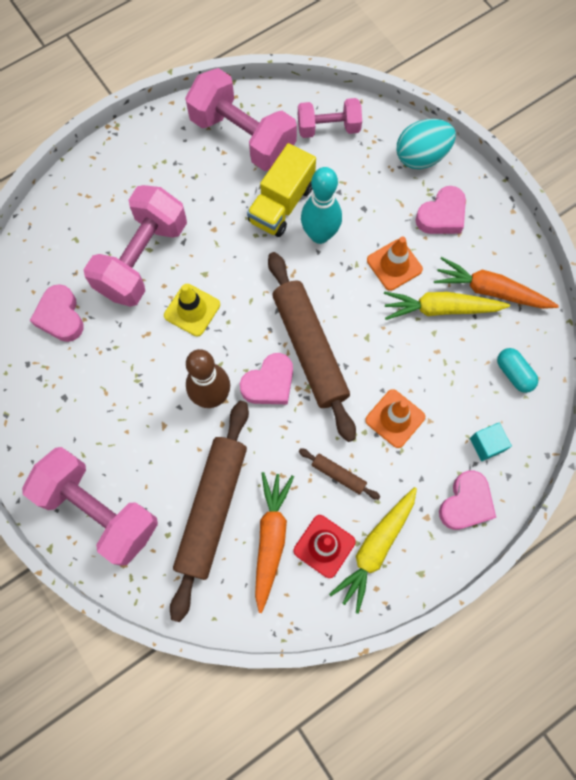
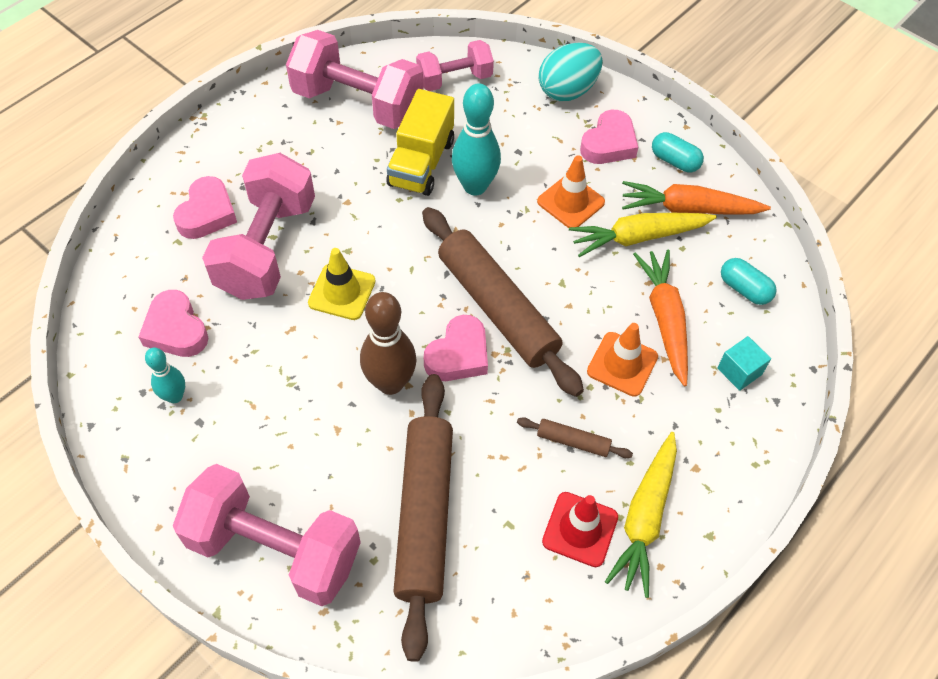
camera: 15 degrees left, 15 degrees down
orange carrot [255,472,294,613] -> orange carrot moved to [633,250,688,386]
pink heart [439,470,496,530] -> pink heart moved to [173,176,237,239]
none -> turquoise bowling pin [145,347,185,403]
none -> turquoise capsule [652,132,704,172]

